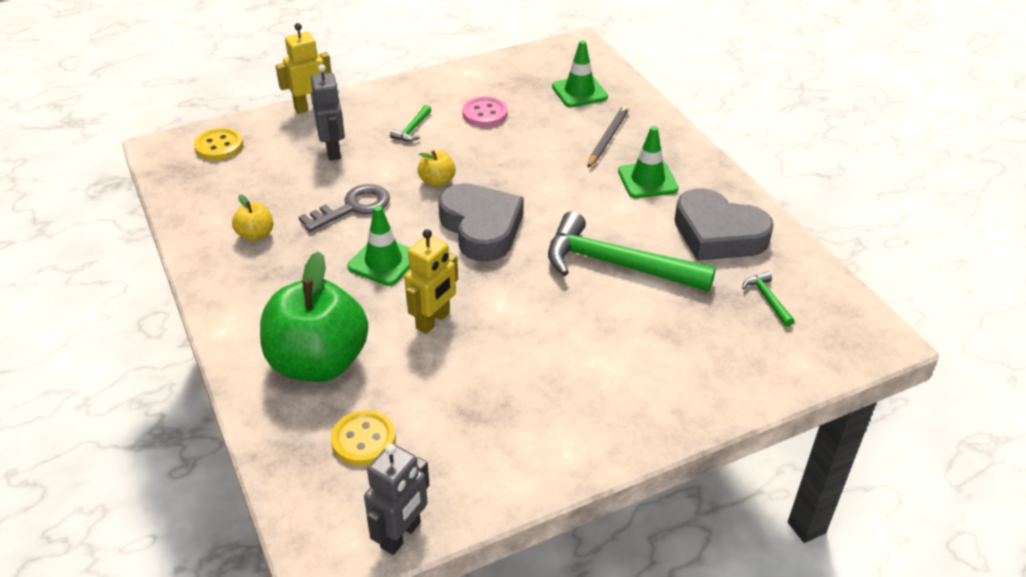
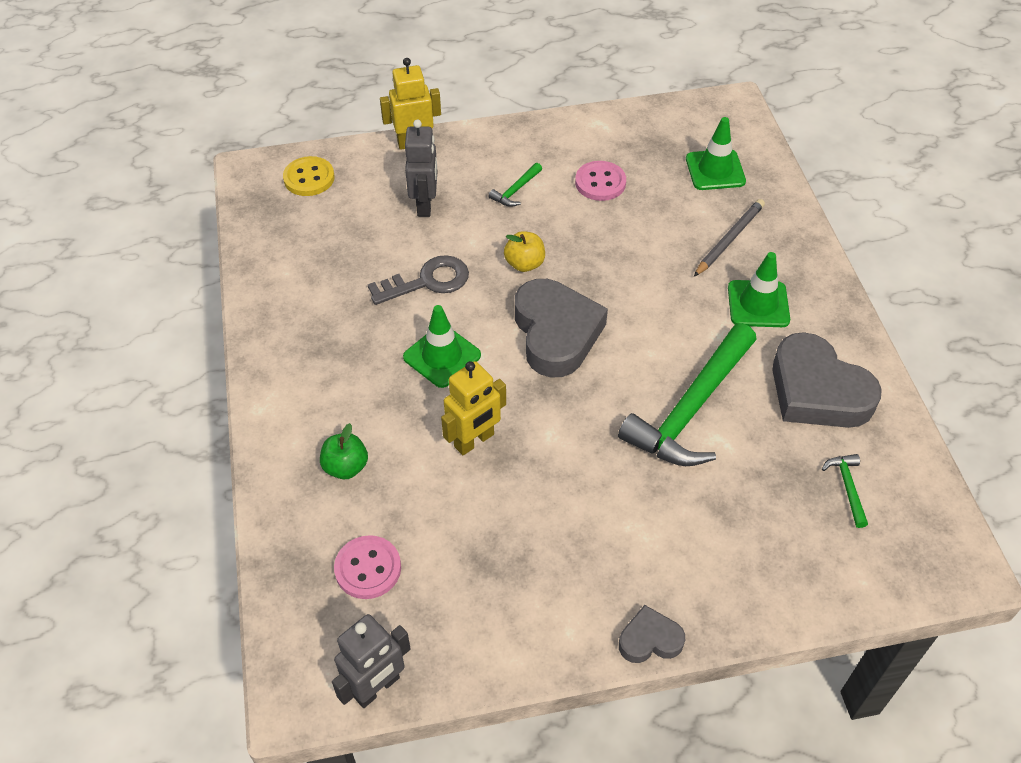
camera: 15 degrees right, 10 degrees up
yellow apple [232,194,273,241] -> none
green apple [260,251,368,382] -> green apple [320,423,368,479], size x0.43
yellow button [331,410,396,466] -> pink button [334,535,401,599]
green hammer [548,211,716,292] -> green hammer turned 90 degrees counterclockwise [618,323,757,466]
none -> grey heart [619,605,685,663]

